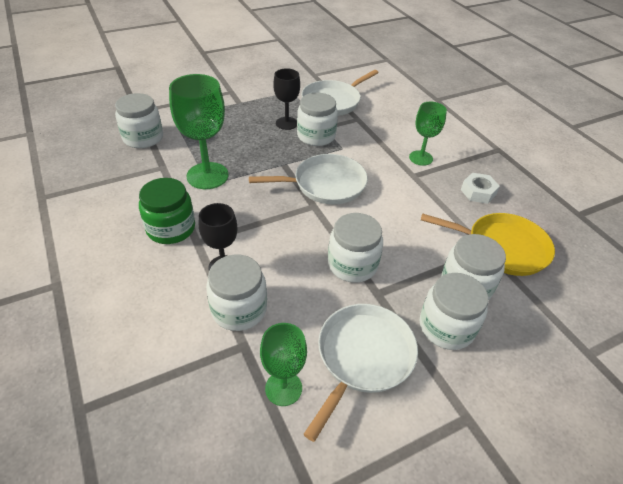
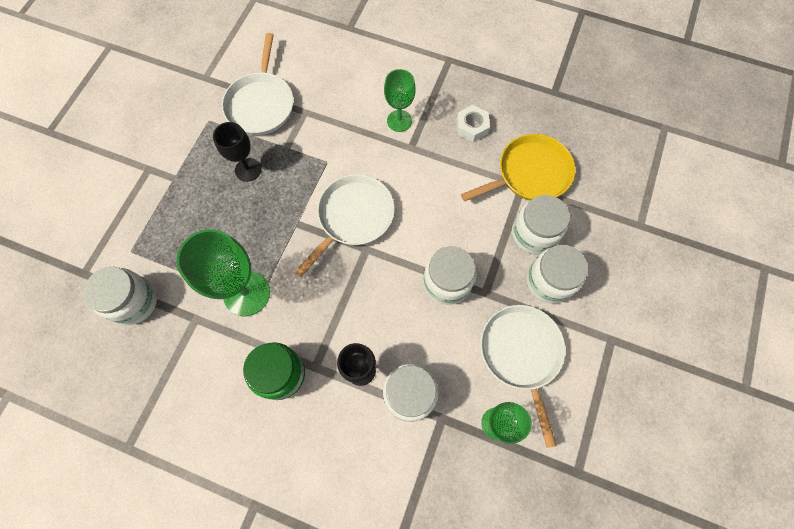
camera: 40 degrees left, 25 degrees up
white jar [297,93,338,146] -> none

